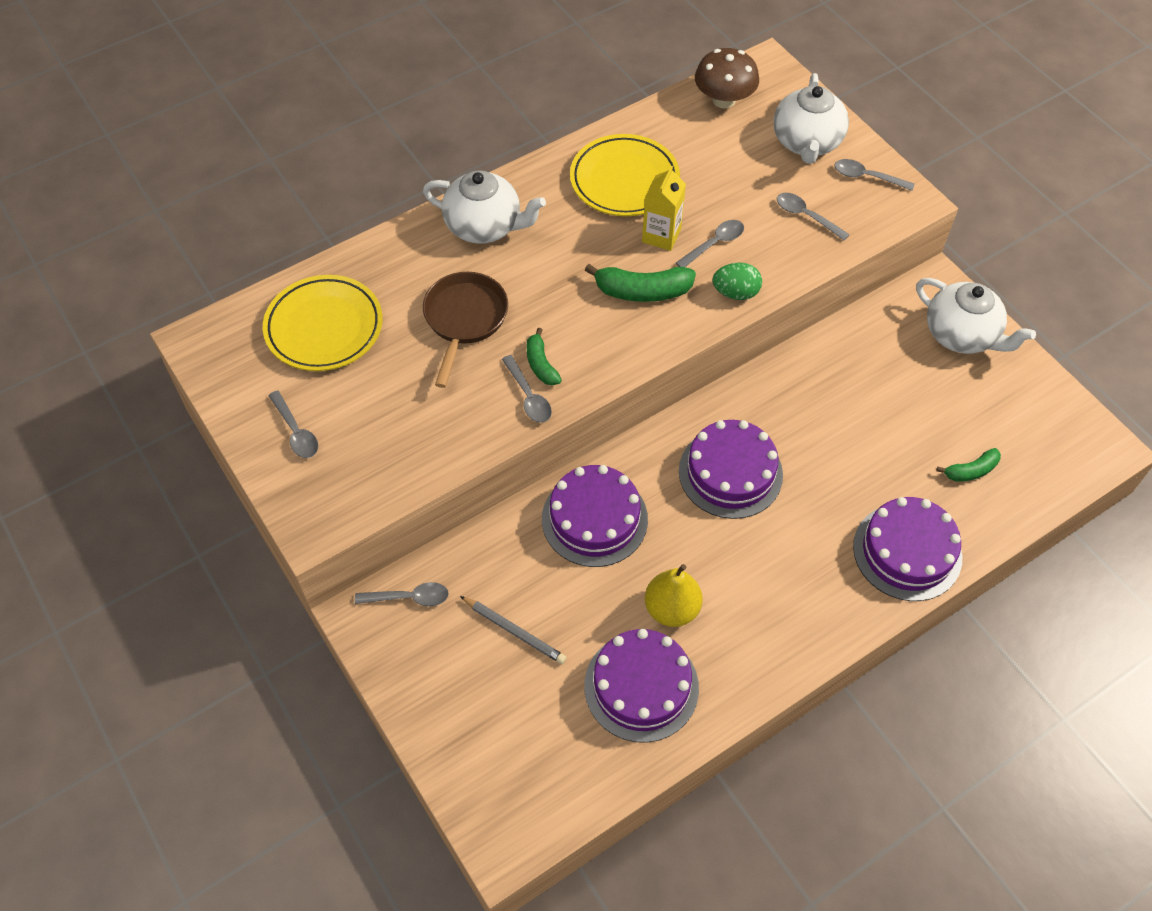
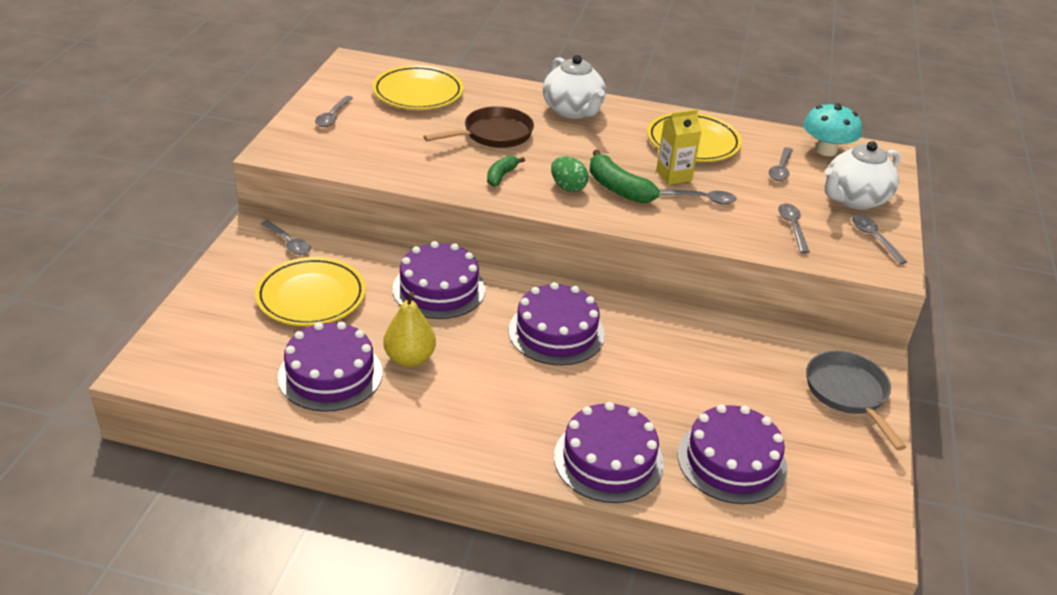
camera: 45 degrees right, 20 degrees down
grey pencil [460,596,567,664] -> yellow plate [255,257,366,326]
grey spoon [502,355,552,423] -> grey spoon moved to [769,147,793,181]
brown mushroom [695,48,759,109] -> turquoise mushroom [803,103,862,156]
green egg [713,262,762,300] -> green egg moved to [551,156,589,192]
white teapot [916,278,1036,354] -> grey pan [806,351,906,450]
green banana [936,448,1001,481] -> purple cake [678,404,787,504]

